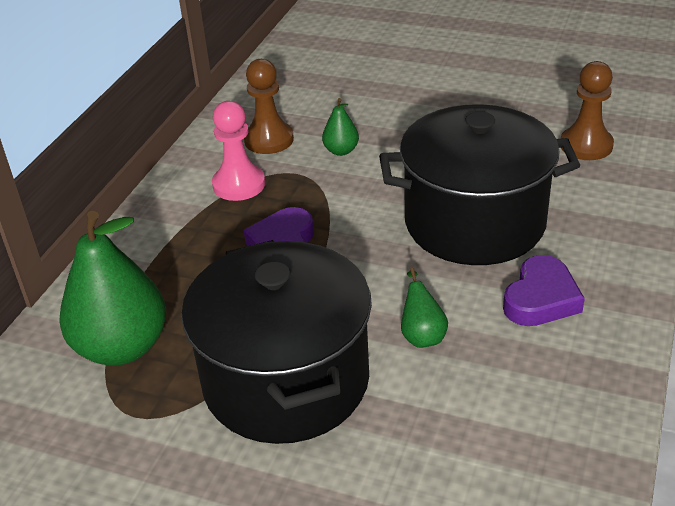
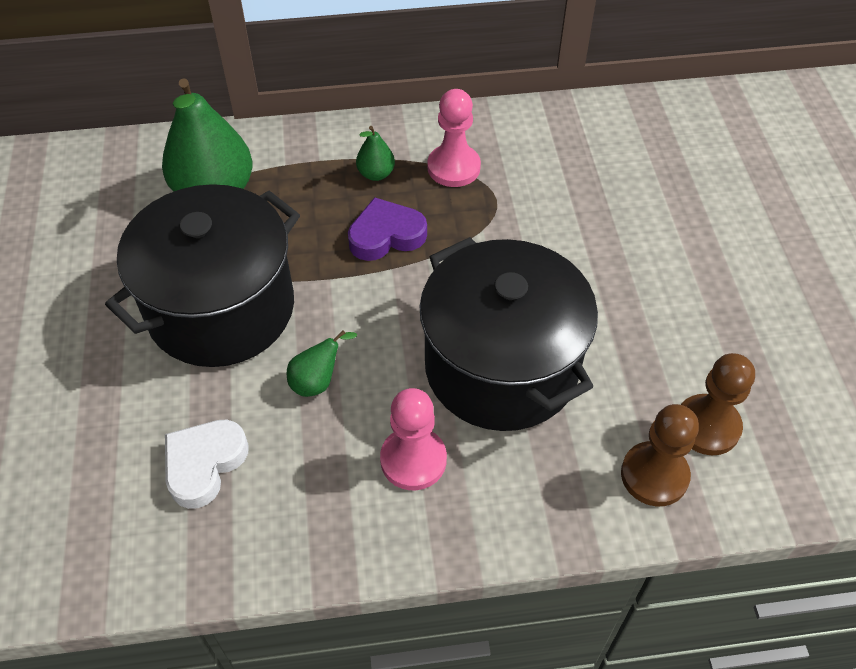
camera: 60 degrees right, 15 degrees up
brown pawn [244,59,294,154] -> brown pawn moved to [621,404,699,506]
green pear [322,98,359,156] -> green pear moved to [356,126,395,181]
purple heart [503,255,585,326] -> pink pawn [380,388,447,490]
none -> white heart [165,420,249,509]

